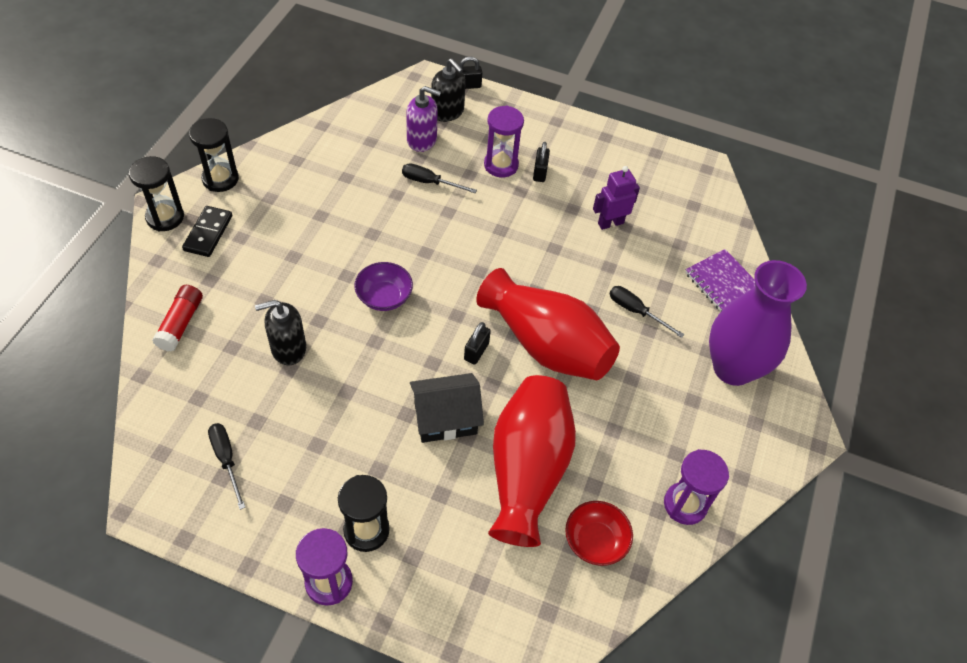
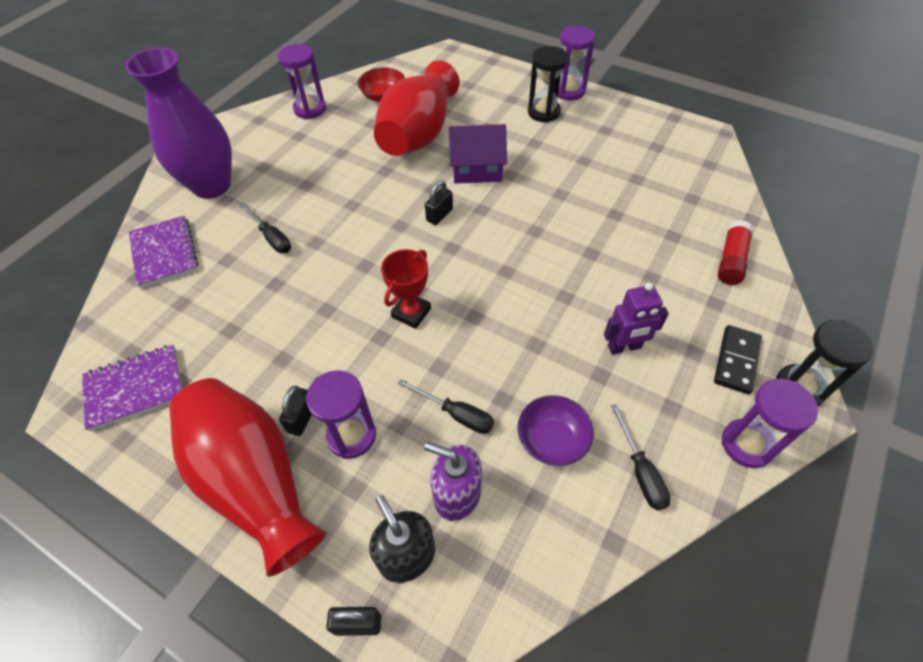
camera: 165 degrees left, 0 degrees up
black hourglass [189,118,239,192] -> purple hourglass [722,379,818,468]
black screwdriver [208,423,246,510] -> black screwdriver moved to [610,404,671,511]
black soap dispenser [255,300,306,366] -> none
purple bowl [354,262,413,311] -> purple bowl moved to [518,395,594,466]
black house [410,373,484,443] -> purple house [449,124,507,184]
red vase [476,268,620,380] -> red vase moved to [169,378,326,577]
purple robot [593,166,640,230] -> purple robot moved to [604,282,669,355]
none -> purple notebook [82,344,182,431]
none -> red trophy [381,249,431,329]

